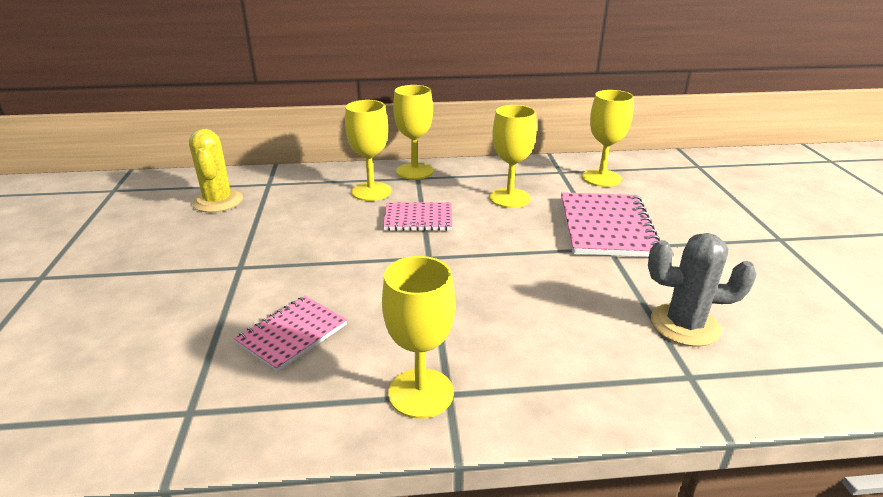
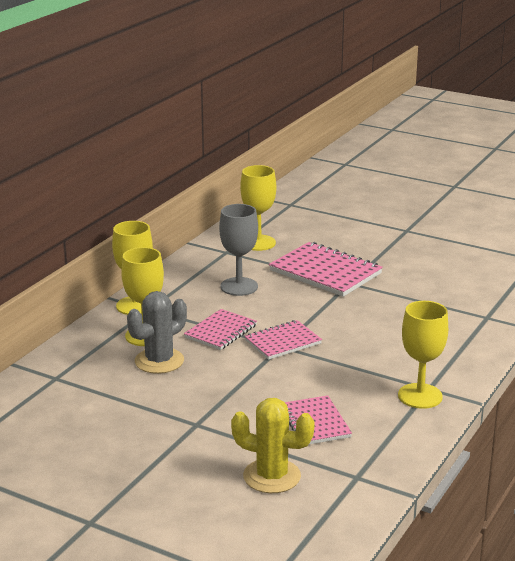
camera: 55 degrees left, 5 degrees down
yellow cactus [189,129,243,213] -> yellow cactus moved to [231,398,315,493]
yellow goblet [490,105,537,208] -> grey goblet [219,204,258,296]
grey cactus [648,233,757,347] -> grey cactus moved to [127,291,187,374]
none -> pink notebook [244,320,322,360]

